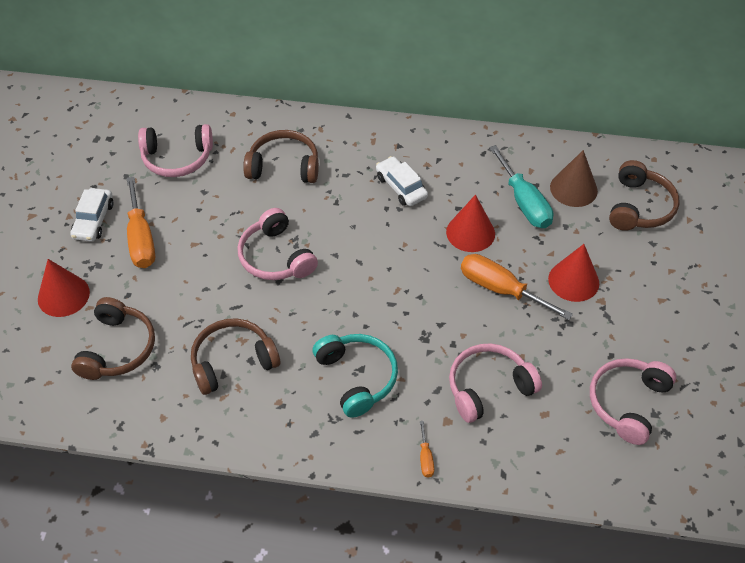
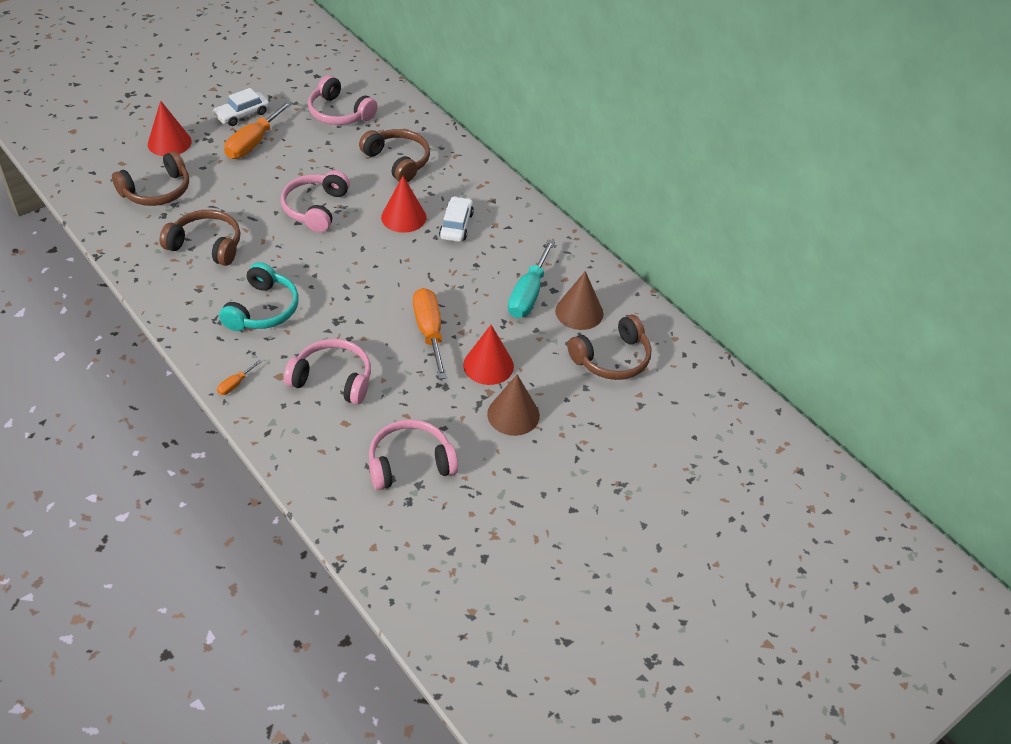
camera: 40 degrees right, 5 degrees down
red cone [446,195,495,252] -> red cone moved to [381,176,426,233]
none -> brown cone [487,374,540,436]

